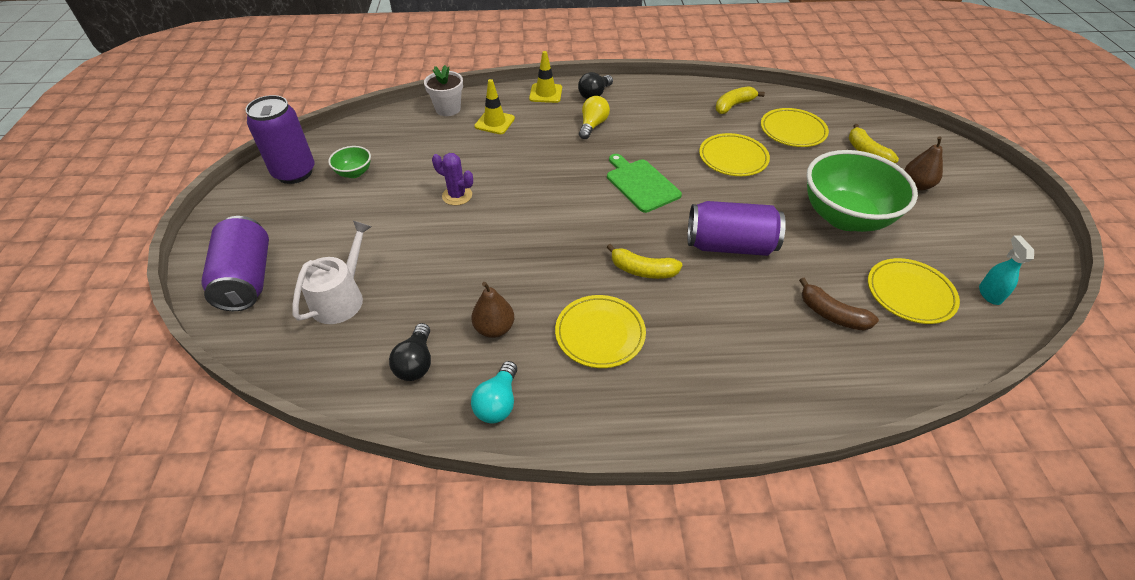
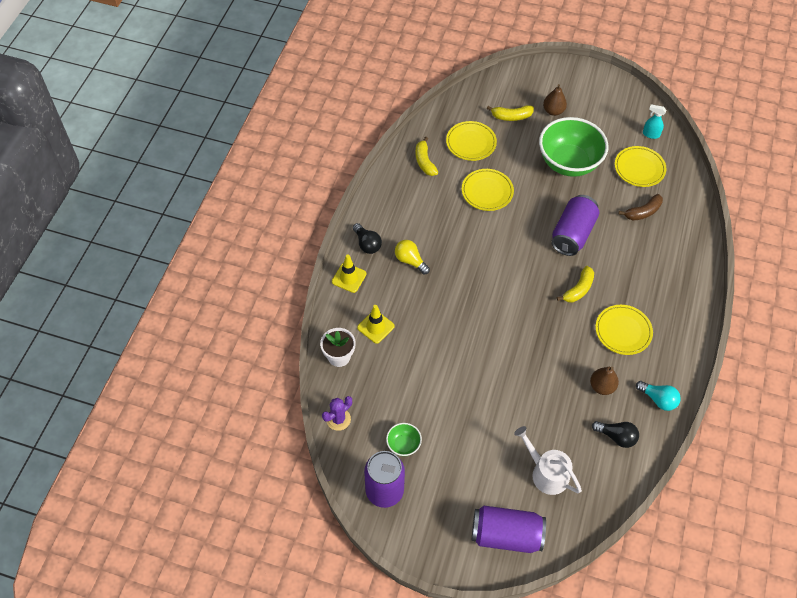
camera: 70 degrees left, 10 degrees up
purple cactus [432,153,473,205] -> purple cactus moved to [322,396,352,431]
green cutting board [607,154,682,213] -> none

